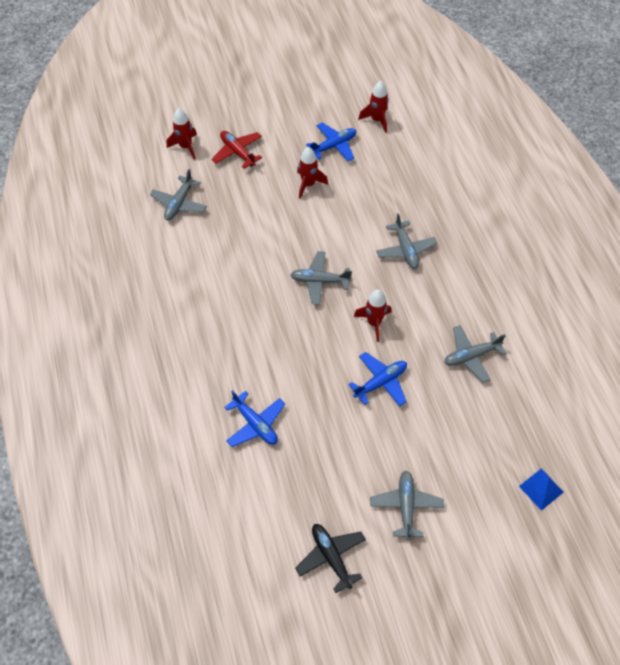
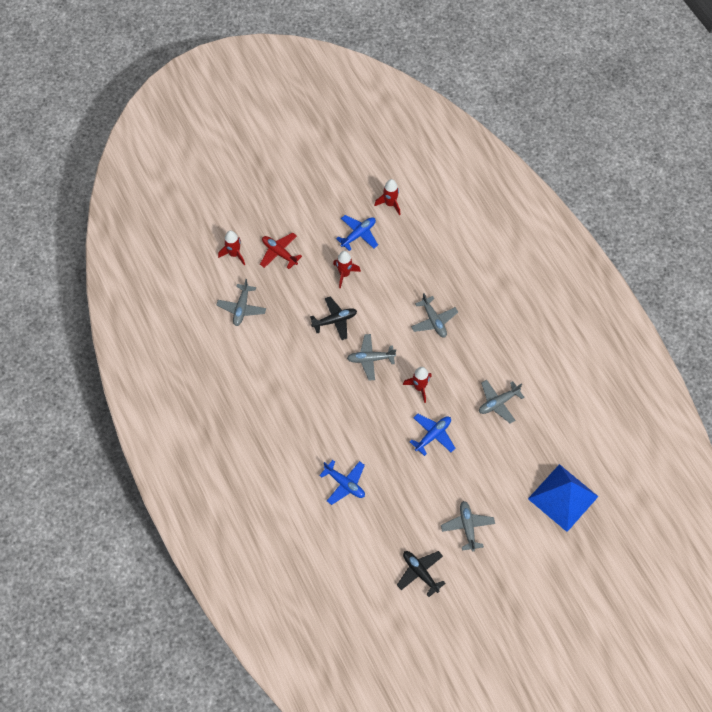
camera: 10 degrees left, 5 degrees up
blue pyramid [519,468,564,511] -> blue pyramid [528,464,599,532], size x2.16
none -> black plane [310,297,357,340]

